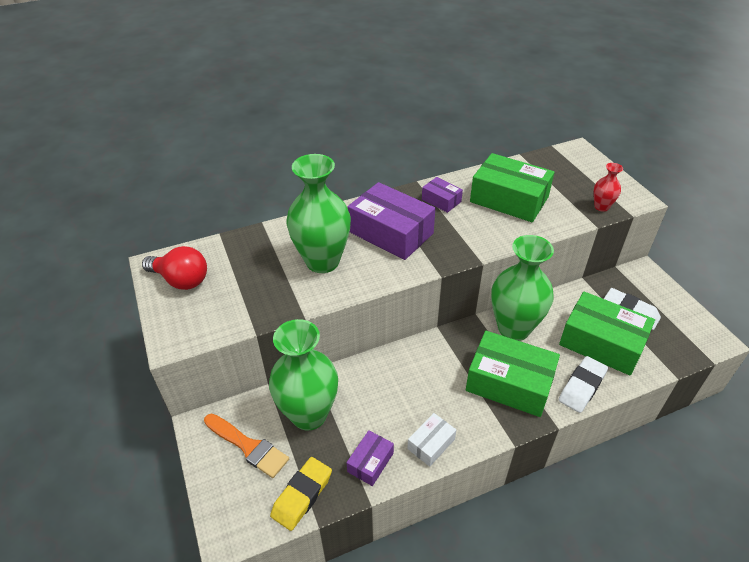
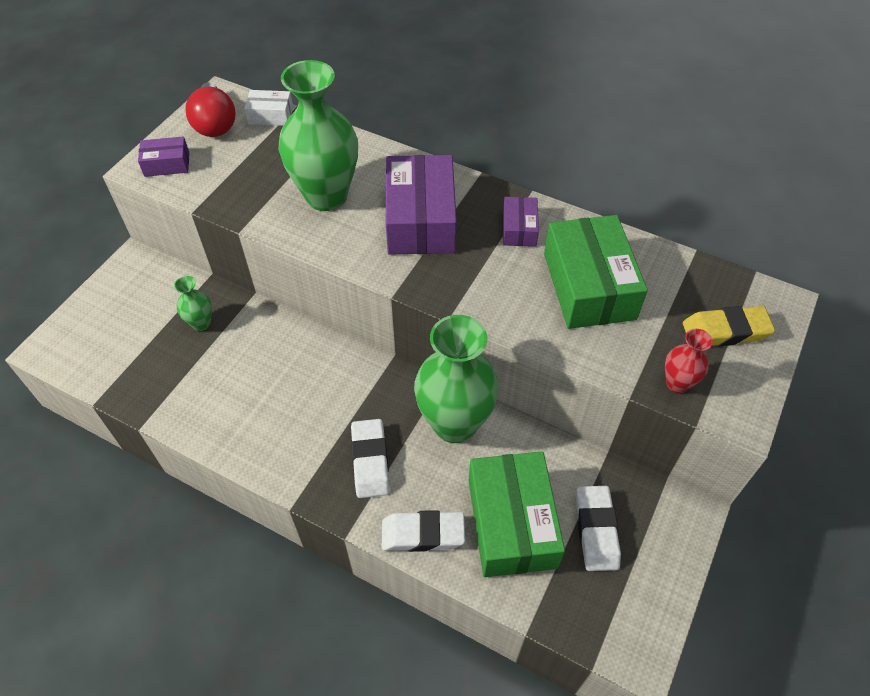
camera: 50 degrees right, 10 degrees up
orange brush [204,414,289,478] -> none
green vase [269,319,338,431] -> green vase [174,276,212,331], size x0.46
yellow eraser [270,457,332,531] -> yellow eraser moved to [683,306,775,347]
purple box [346,430,394,486] -> purple box moved to [138,136,189,177]
white box [407,413,456,467] -> white box moved to [244,90,293,126]
green box [466,331,560,417] -> white eraser [351,419,390,498]

